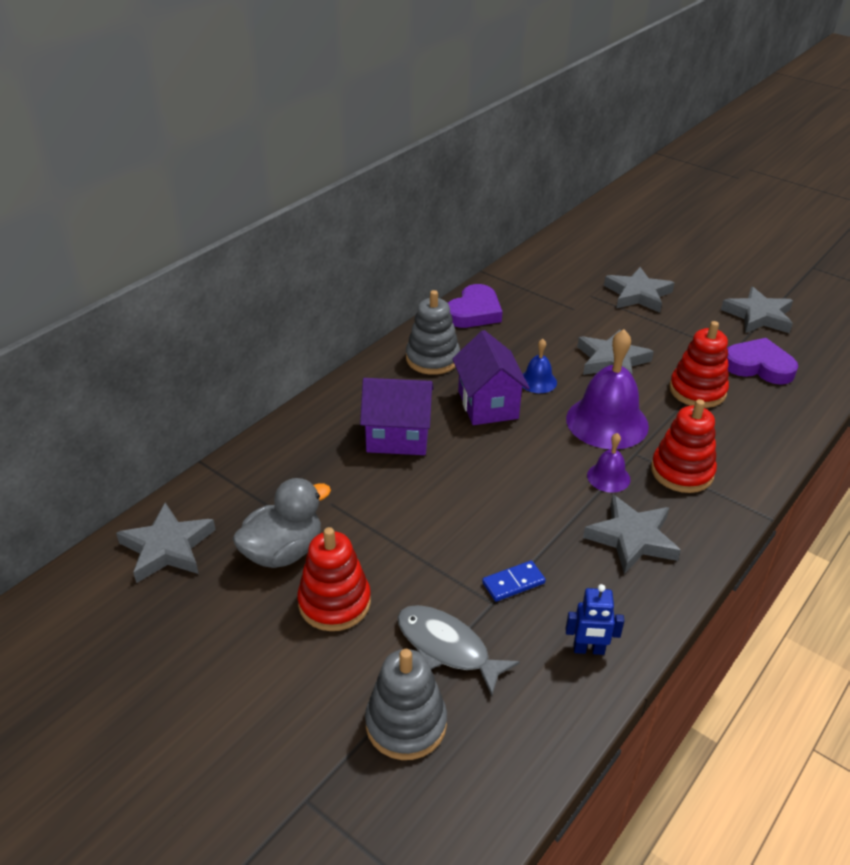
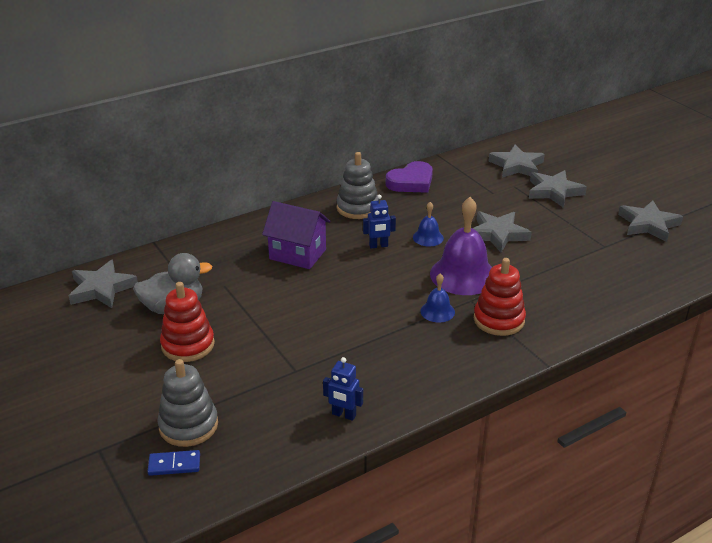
camera: 20 degrees right, 5 degrees down
grey fish [397,605,520,696] -> none
purple house [452,330,530,425] -> blue robot [363,195,396,248]
blue domino [482,560,546,602] -> blue domino moved to [148,450,200,476]
grey star [583,494,681,574] -> grey star moved to [489,144,545,178]
purple bell [587,433,630,493] -> blue bell [420,273,455,323]
red stacking toy [669,321,729,408] -> none
purple heart [727,338,798,385] -> none

